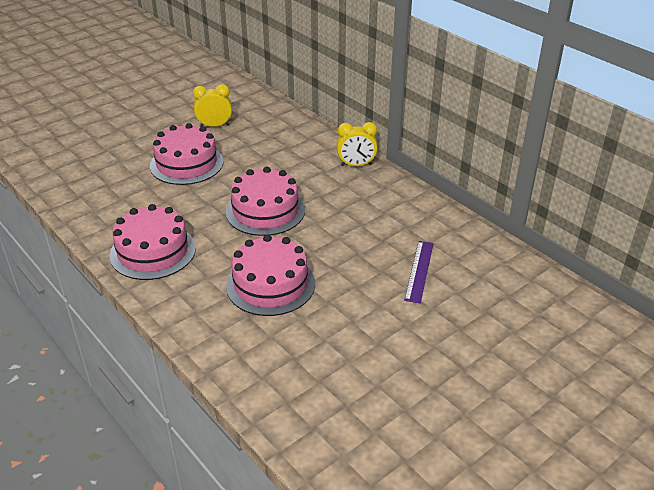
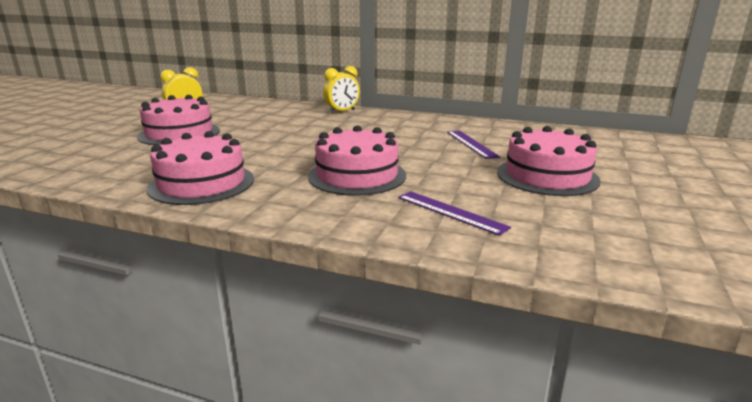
camera: 30 degrees left, 15 degrees down
pink cake [226,167,305,236] -> pink cake moved to [497,126,601,196]
none -> purple ruler [398,191,511,236]

